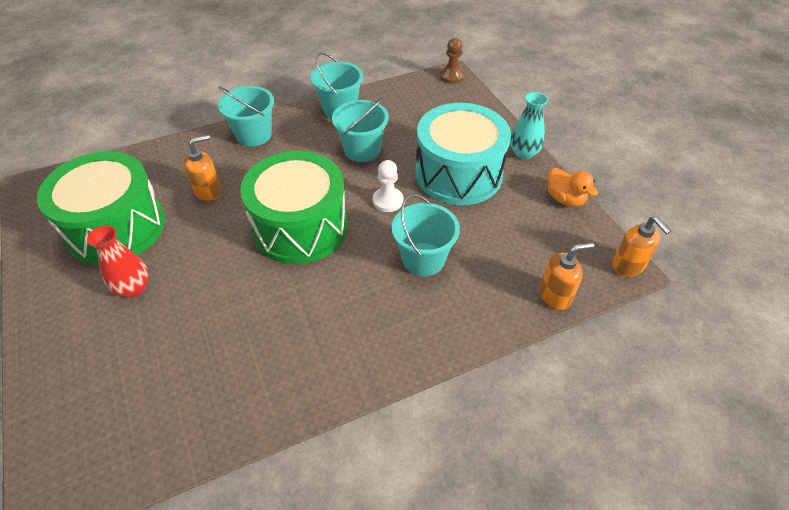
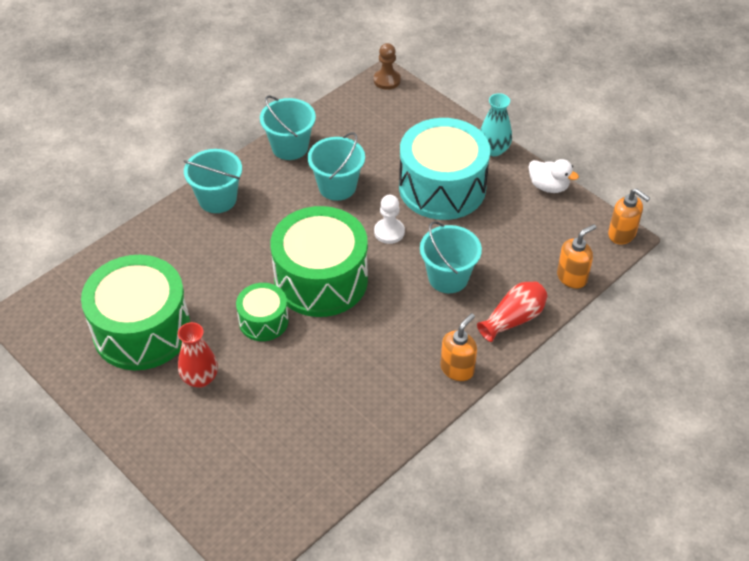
camera: 20 degrees left, 0 degrees up
orange soap dispenser [184,135,221,202] -> orange soap dispenser moved to [440,313,477,381]
orange duck [548,168,598,207] -> white duck [529,159,579,193]
none -> green drum [236,283,289,341]
none -> red vase [477,281,548,342]

